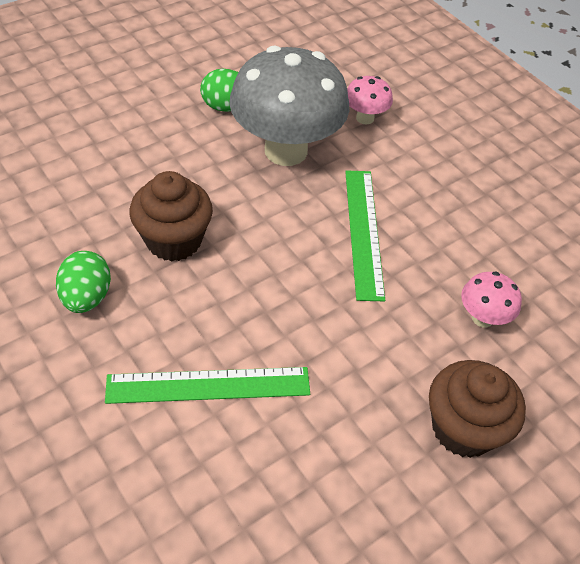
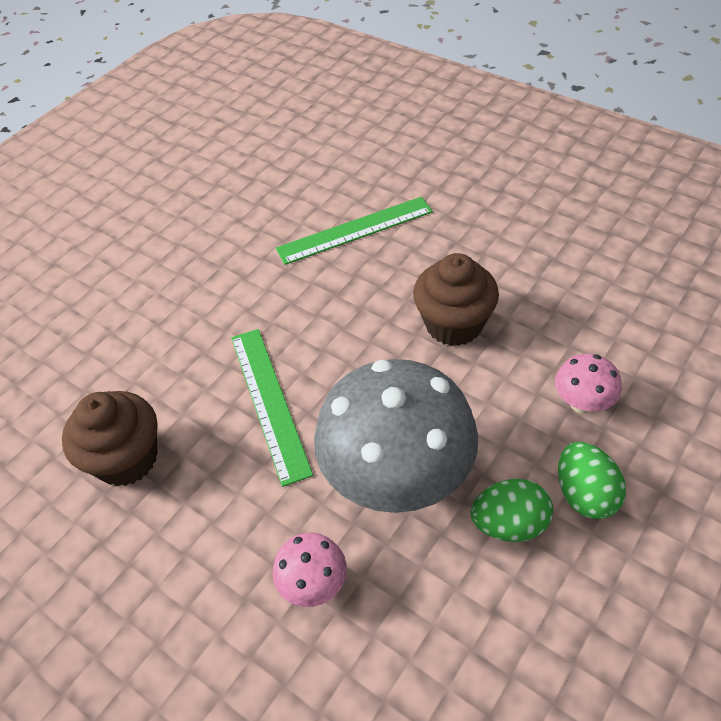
camera: 170 degrees right, 0 degrees up
green egg [56,251,111,313] -> green egg moved to [558,442,626,519]
brown cupcake [429,360,526,458] -> brown cupcake moved to [62,391,158,486]
pink mushroom [461,272,522,327] -> pink mushroom moved to [555,354,622,414]

